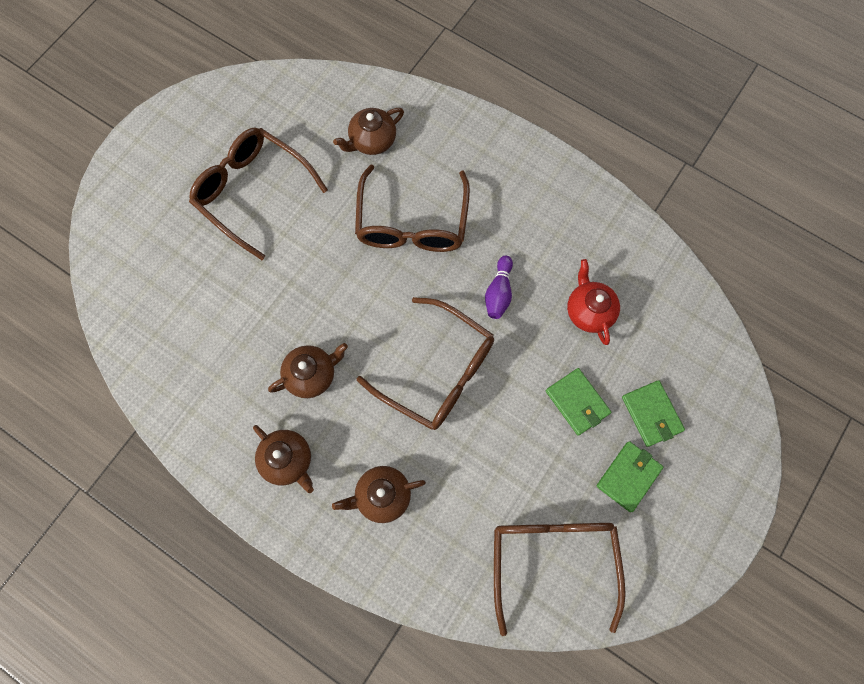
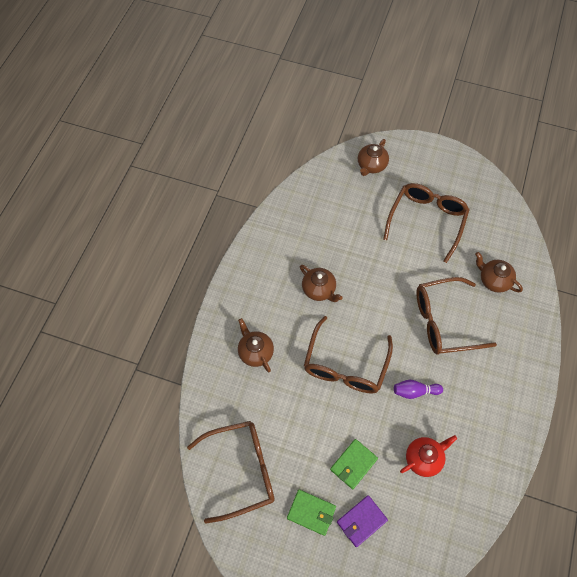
camera: 75 degrees right, 10 degrees down
brown teapot [253,425,314,493] -> brown teapot moved to [358,139,389,176]
green wallet [622,380,685,447] -> purple wallet [337,495,388,547]

